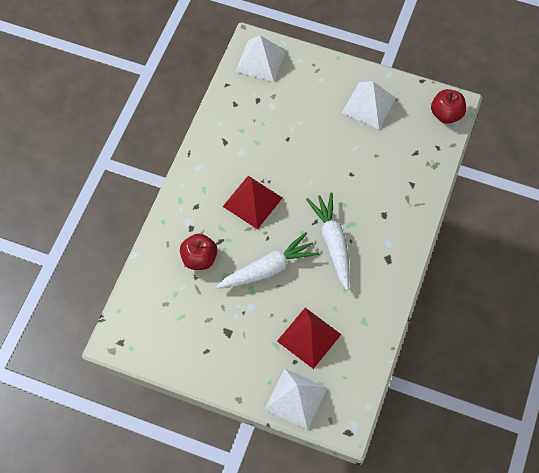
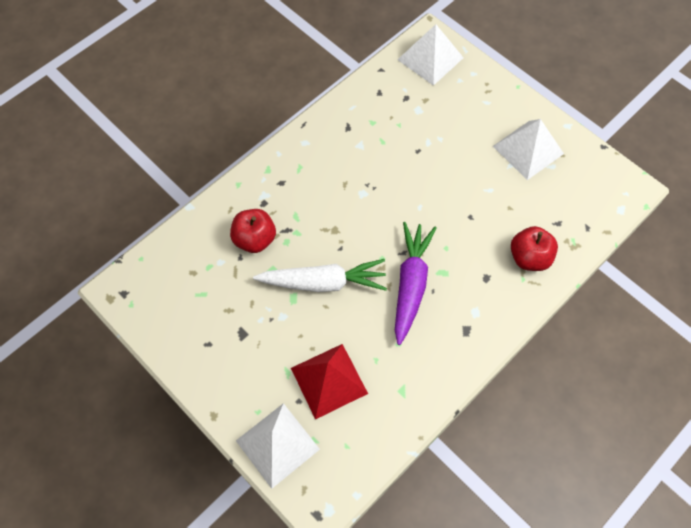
camera: 25 degrees right, 0 degrees up
red pyramid [223,176,282,229] -> none
white carrot [306,192,350,290] -> purple carrot [395,222,437,345]
red apple [431,89,466,124] -> red apple moved to [511,226,558,271]

